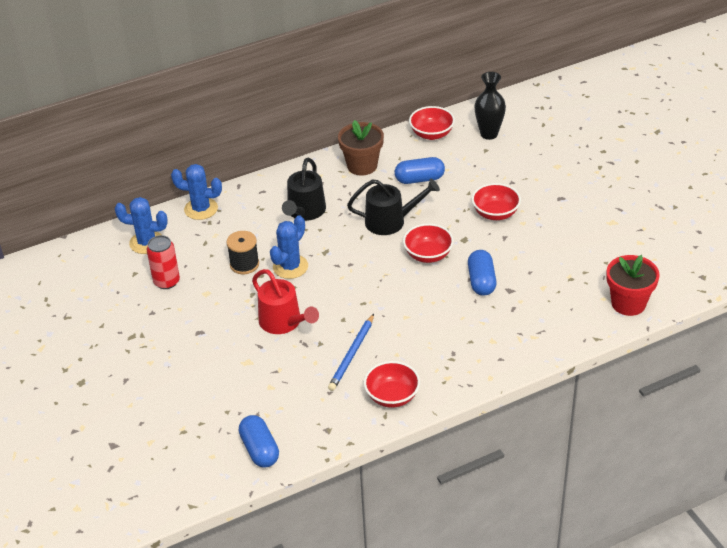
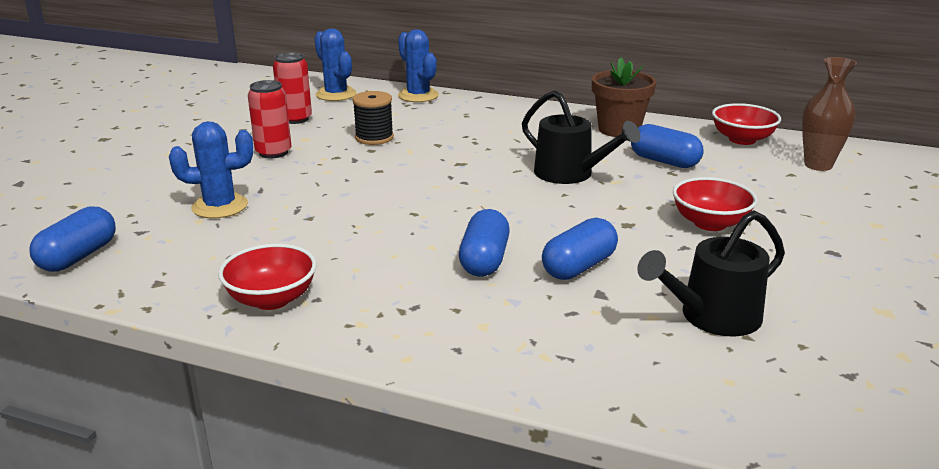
camera: 45 degrees right, 15 degrees down
red watering can [252,269,319,334] -> none
blue cactus [270,215,308,279] -> blue cactus moved to [169,121,253,218]
black watering can [282,158,326,221] -> black watering can moved to [637,210,785,337]
blue pencil [328,314,374,391] -> none
red bowl [403,224,454,263] -> none
black vase [474,72,506,140] -> brown vase [802,57,857,171]
red flower pot [606,255,660,316] -> none
none -> red can [248,80,291,159]
none -> blue capsule [459,209,510,277]

